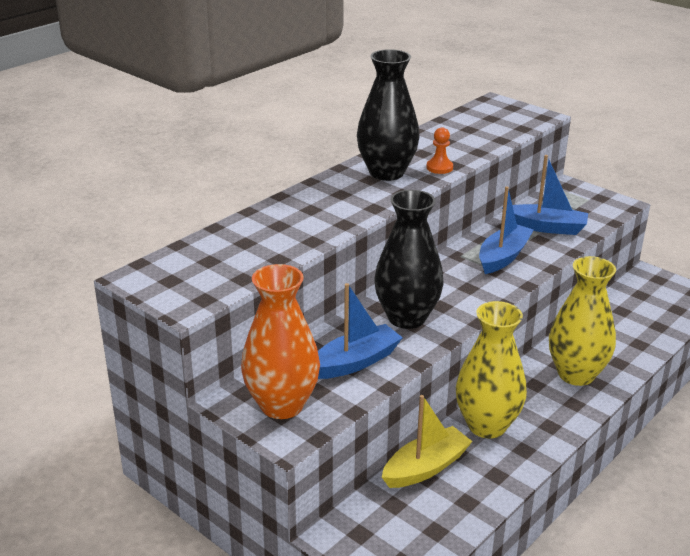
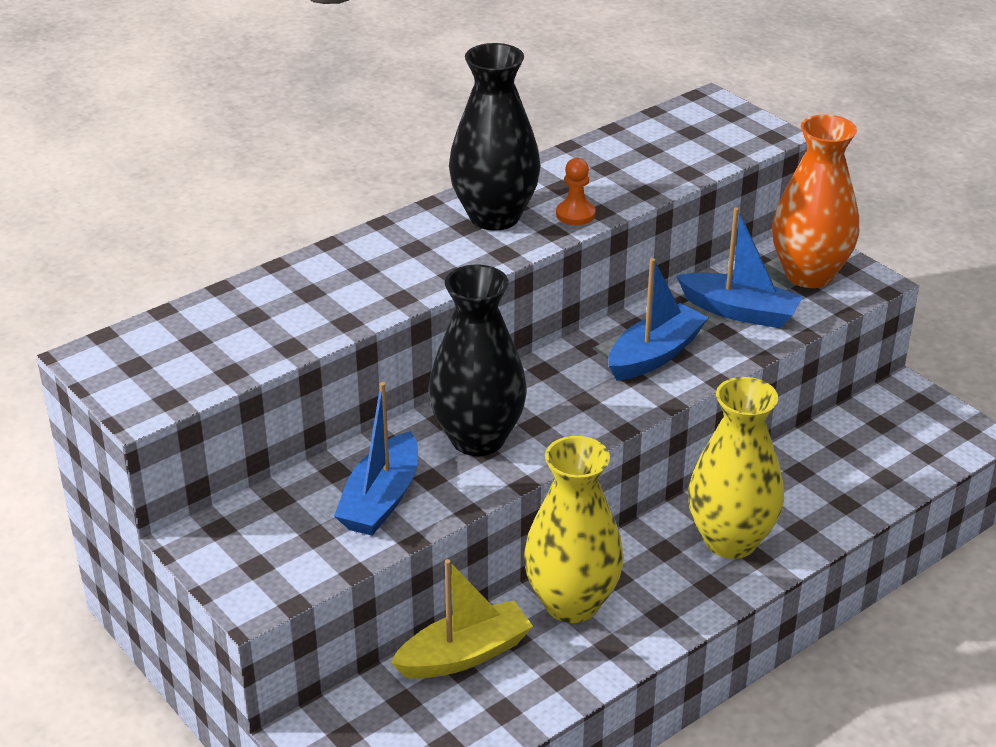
camera: 10 degrees right, 5 degrees up
orange vase [241,264,320,419] -> orange vase moved to [772,114,859,288]
blue boat [318,283,403,379] -> blue boat turned 135 degrees clockwise [334,382,418,536]

